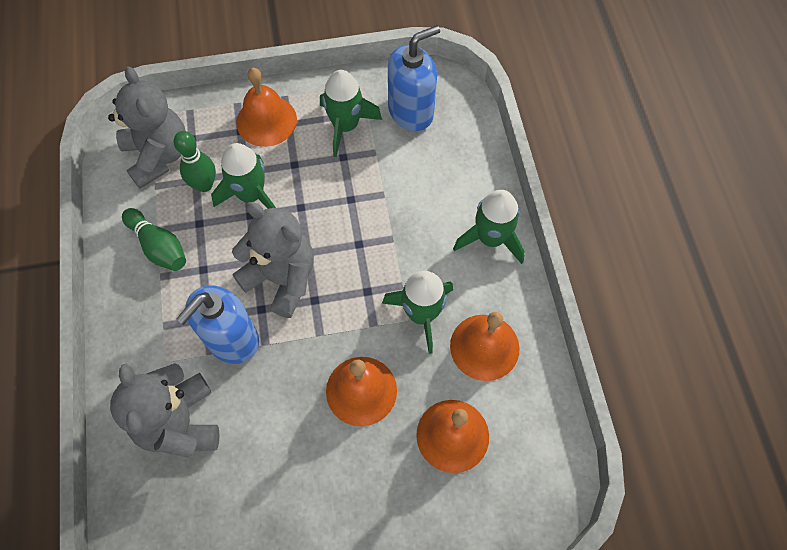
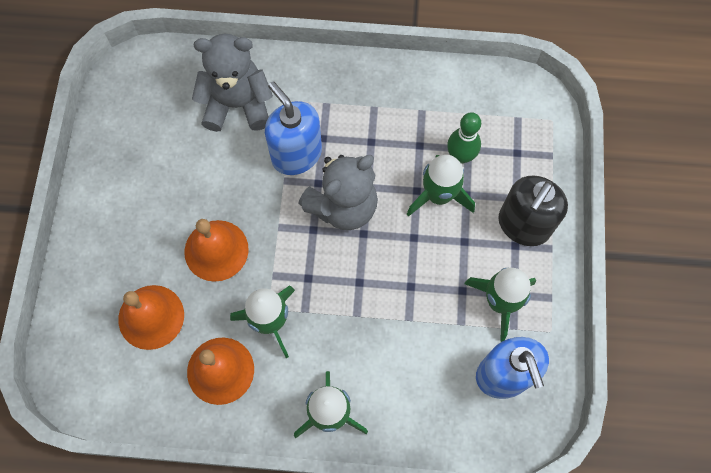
camera: 105 degrees right, 5 degrees up
grey teddy bear [108,66,185,189] -> none
green bowling pin [122,208,186,271] -> none
orange bell [236,68,297,147] -> black soap dispenser [498,176,568,246]

